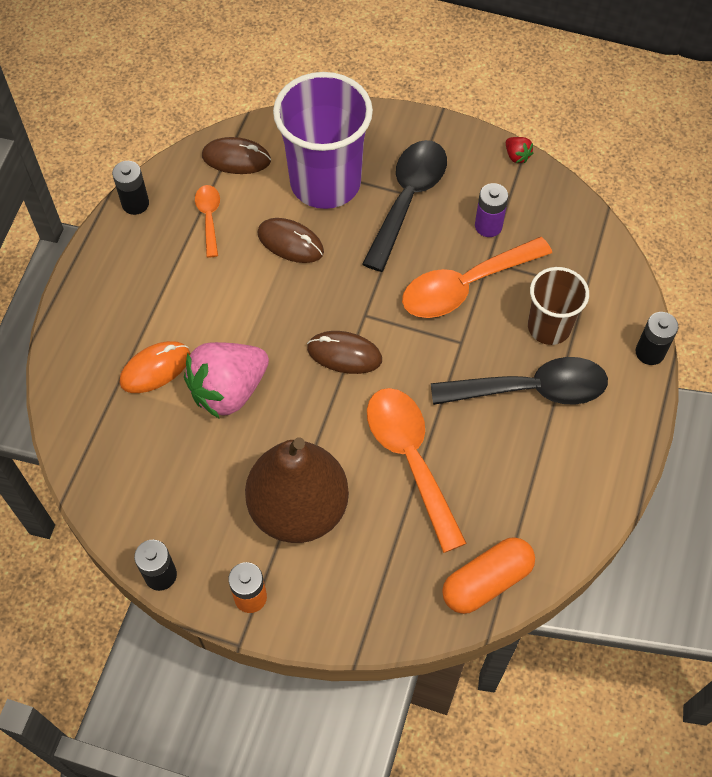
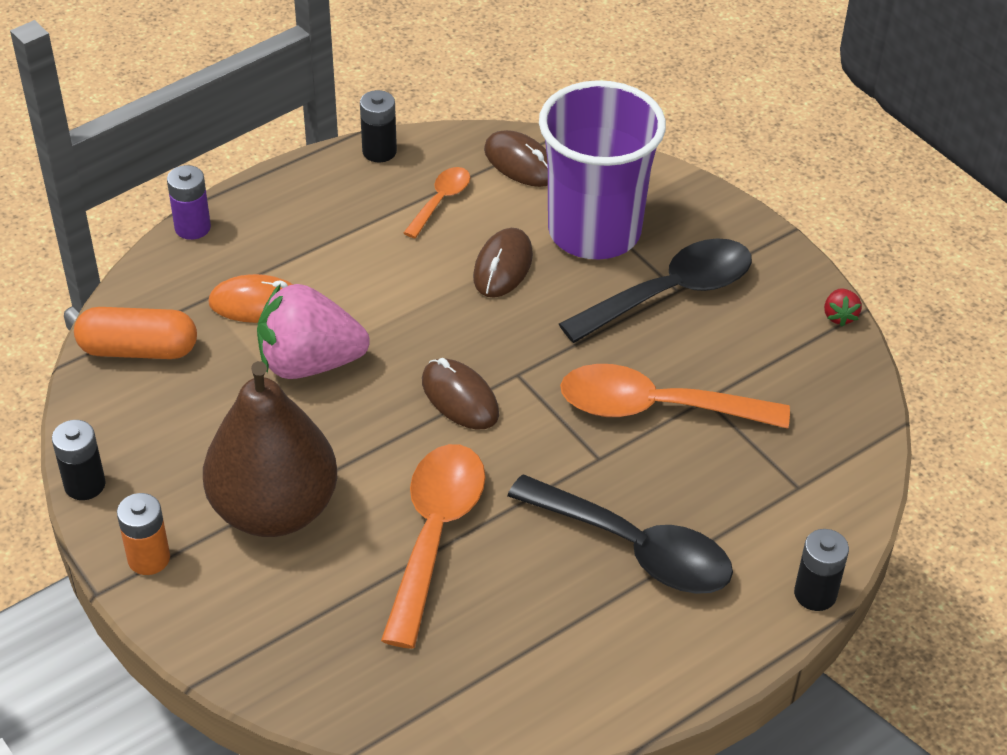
camera: 35 degrees right, 15 degrees down
brown mouse [258,218,324,263] -> brown mouse turned 45 degrees clockwise [473,228,533,298]
orange capsule [442,537,535,614] -> orange capsule moved to [74,307,197,359]
purple battery [475,183,508,237] -> purple battery moved to [167,165,211,240]
brown cup [528,267,589,345] -> none

